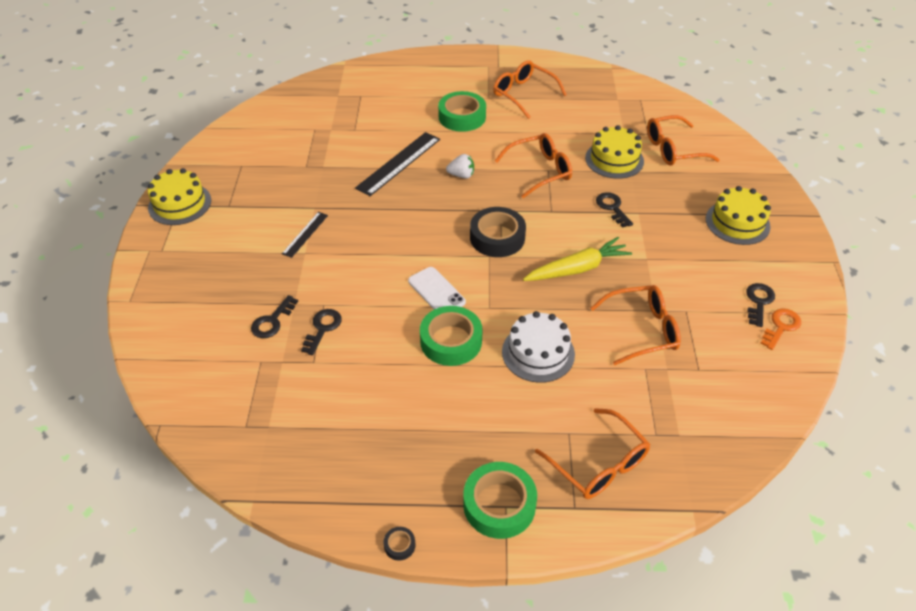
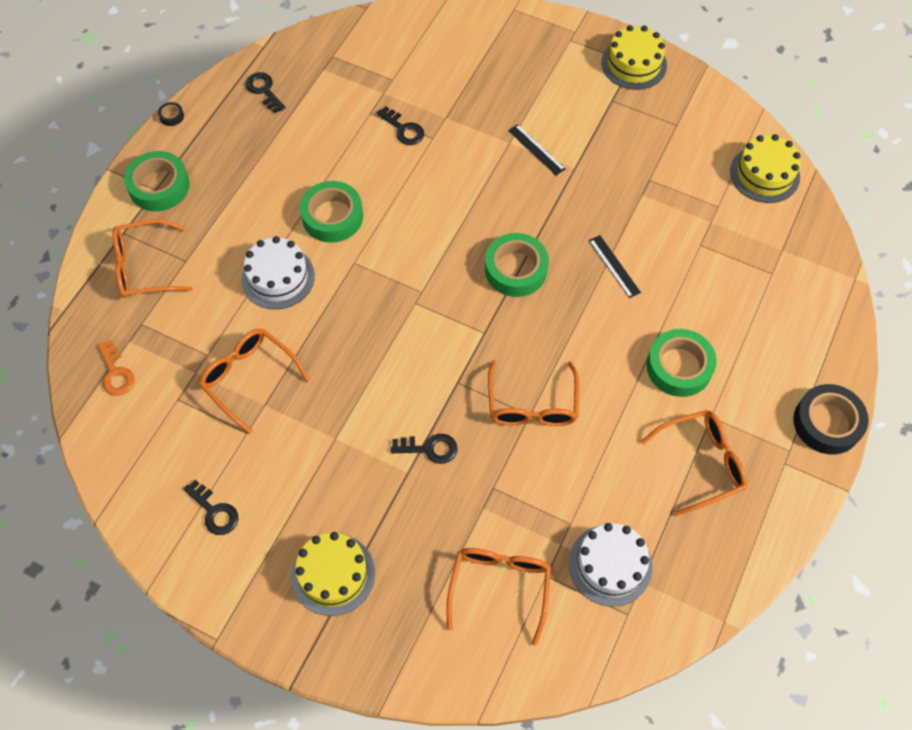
camera: 115 degrees right, 15 degrees up
black key [251,295,298,338] -> black key moved to [246,72,286,113]
black ruler [355,132,440,196] -> black ruler [589,235,641,298], size x0.56
white phone [408,267,466,309] -> none
white strawberry [446,154,474,179] -> none
black tape [470,207,526,257] -> black tape moved to [793,384,869,455]
yellow carrot [523,237,632,281] -> none
yellow cake [585,125,644,179] -> yellow cake moved to [730,134,801,203]
orange glasses [590,285,681,365] -> orange glasses turned 120 degrees clockwise [199,329,310,434]
orange key [760,308,801,350] -> orange key moved to [98,340,135,396]
none -> green tape [485,233,549,297]
none -> white cake [569,523,652,607]

